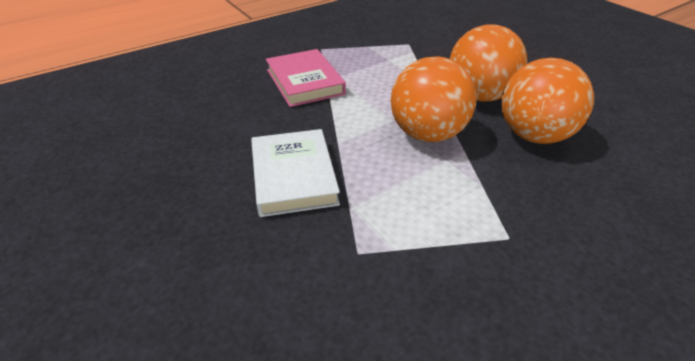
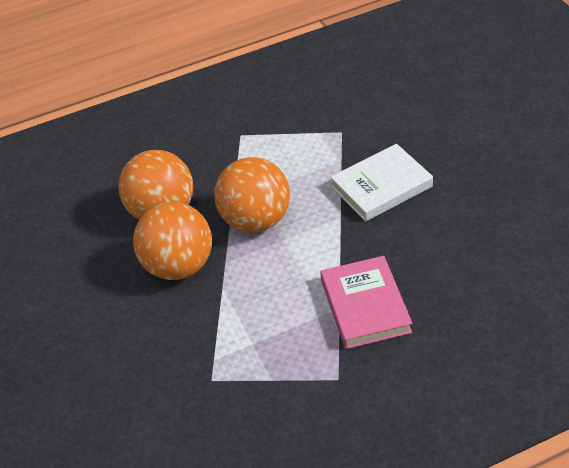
camera: 165 degrees left, 5 degrees up
white book [251,129,340,217] -> white book turned 60 degrees clockwise [330,144,433,222]

